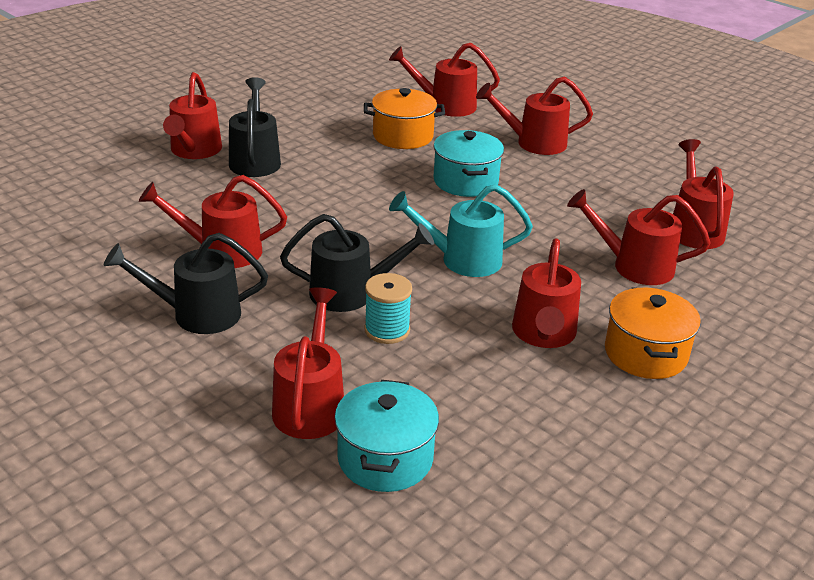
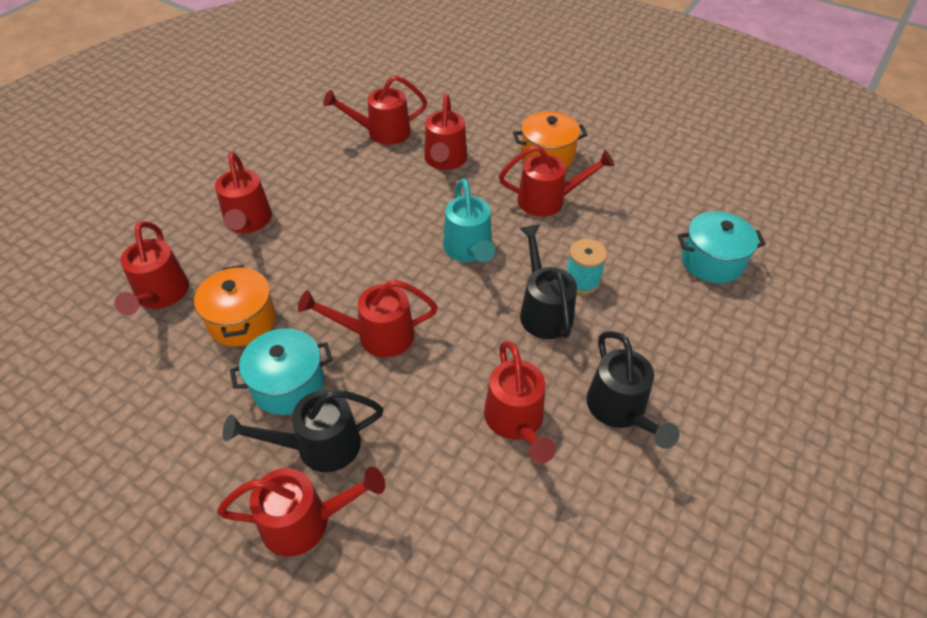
camera: 100 degrees left, 15 degrees up
red watering can [272,287,344,439] -> red watering can moved to [298,279,438,357]
turquoise pot [433,130,504,197] -> turquoise pot moved to [230,328,332,415]

